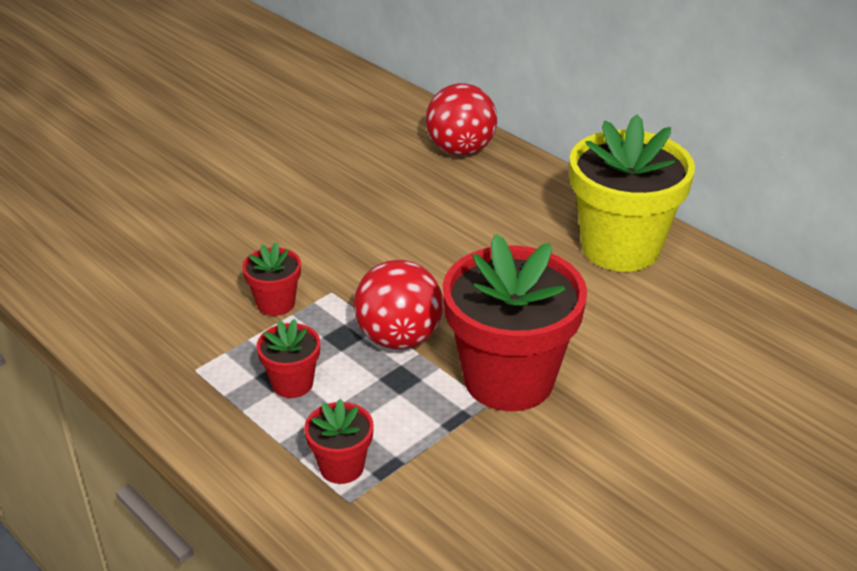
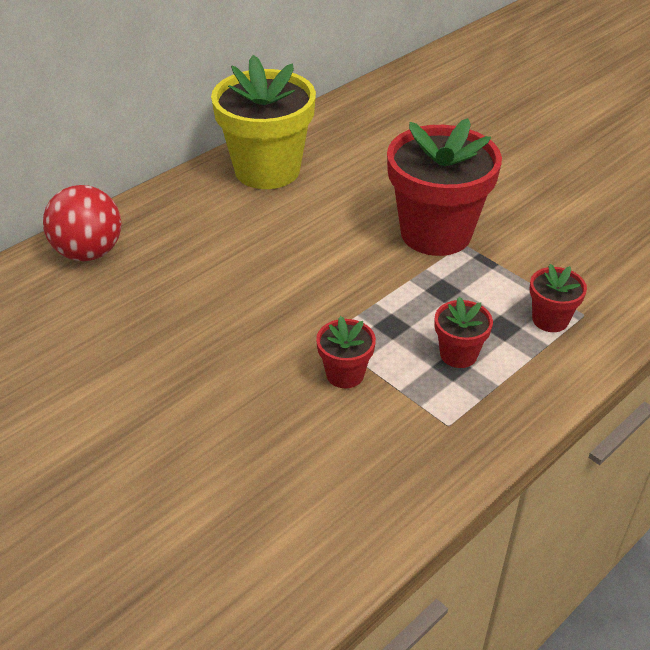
camera: 90 degrees left, 5 degrees up
red ball [354,260,443,349] -> none

